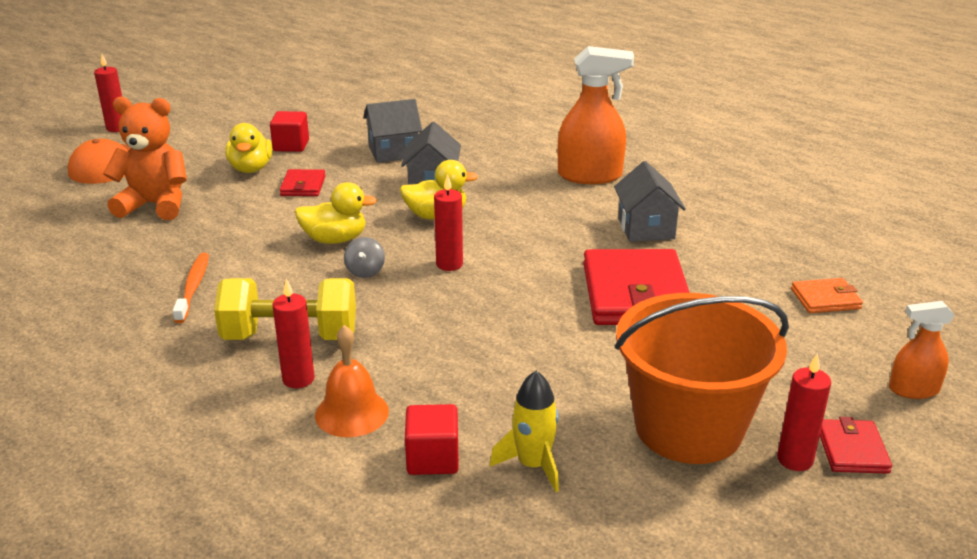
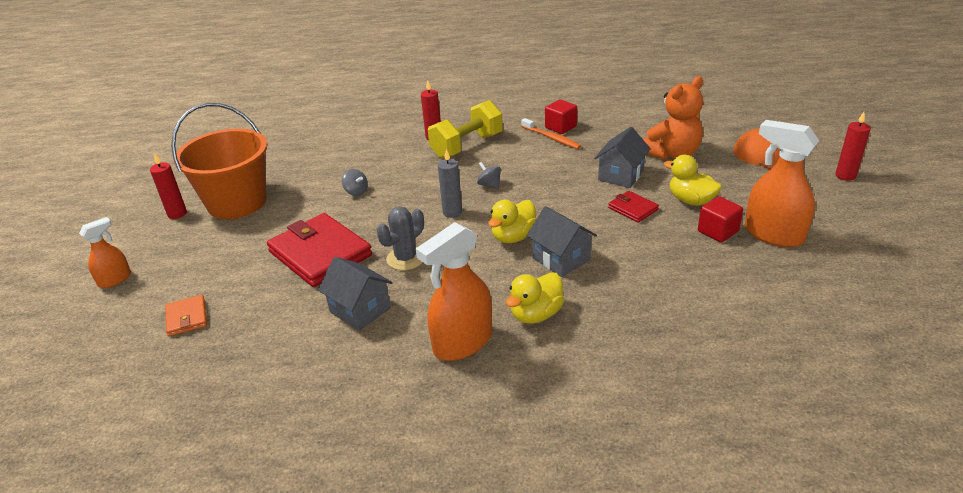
camera: 140 degrees right, 5 degrees up
yellow duck [295,182,377,244] -> yellow duck moved to [506,272,564,324]
orange bell [315,325,389,437] -> none
grey house [363,99,422,163] -> grey house moved to [594,127,651,188]
red cube [405,404,459,475] -> red cube moved to [545,99,577,134]
red candle [434,174,463,271] -> grey candle [438,149,462,218]
yellow rocket [490,370,559,492] -> none
orange wallet [791,278,863,313] -> orange wallet turned 60 degrees counterclockwise [165,295,207,336]
red wallet [820,417,892,474] -> none
none -> grey spinning top [342,169,368,196]
none -> grey cactus [377,207,424,270]
none -> orange spray bottle [745,120,819,247]

